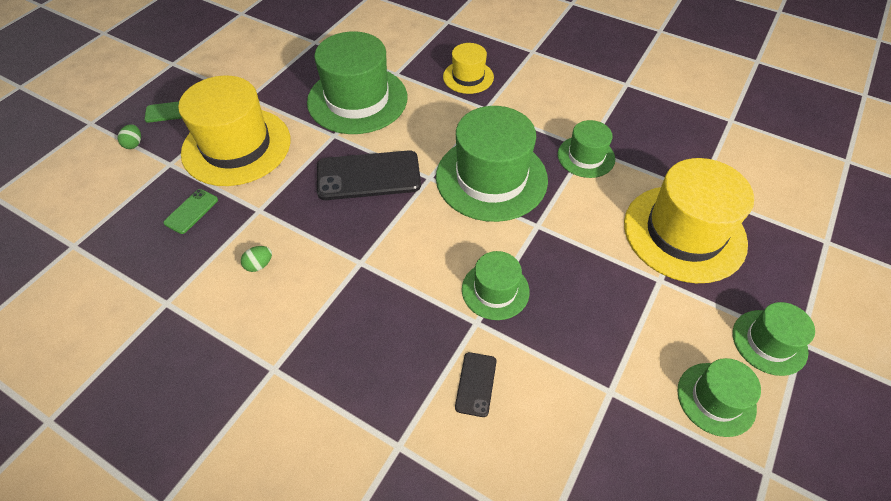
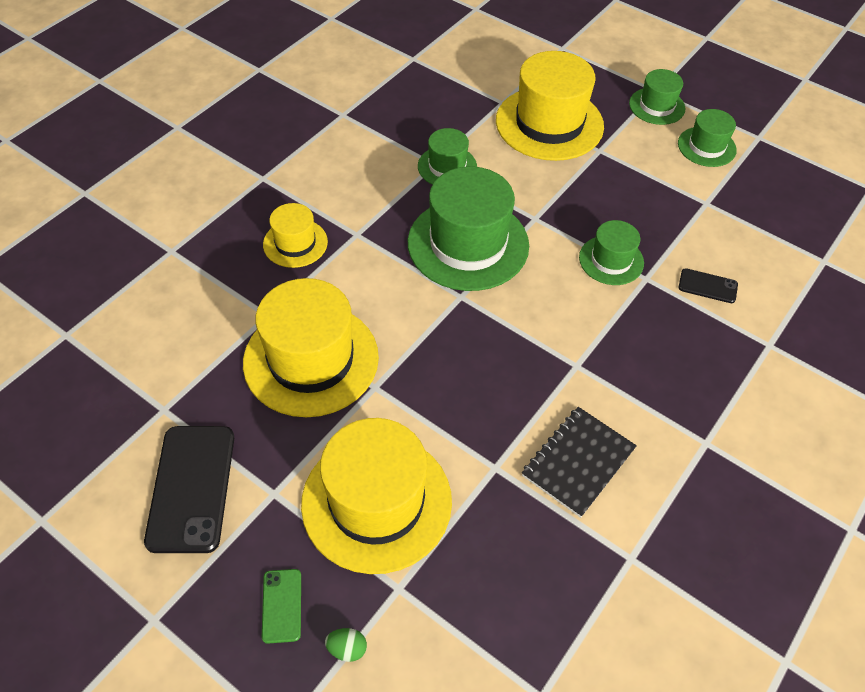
camera: 85 degrees left, 0 degrees up
green phone [163,189,218,234] -> none
green egg [241,246,272,272] -> black notebook [522,407,637,518]
green hat [307,31,407,134] -> yellow hat [243,278,379,417]
black phone [317,150,421,200] -> black phone moved to [144,426,234,553]

